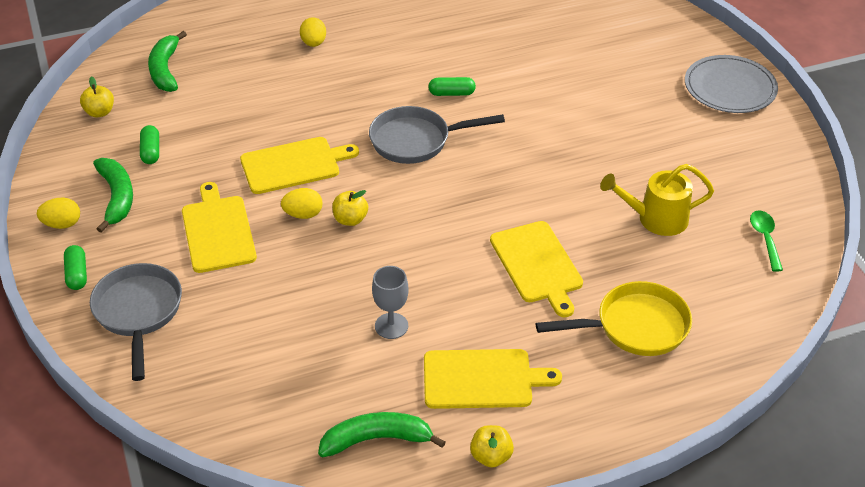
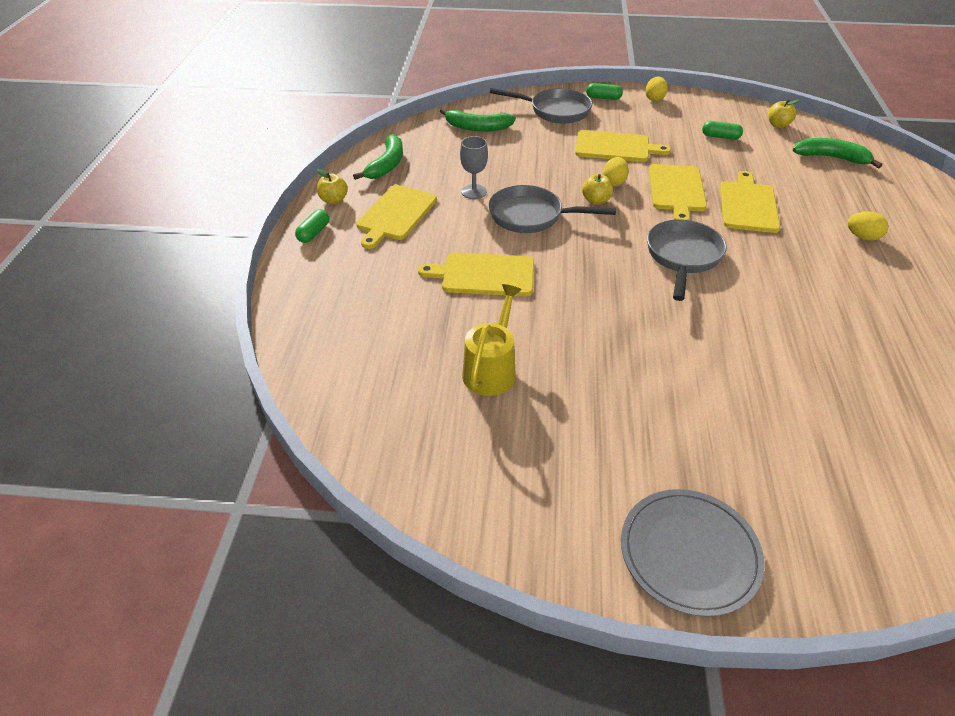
camera: 115 degrees right, 0 degrees up
green banana [93,158,133,233] -> green banana moved to [440,108,516,132]
green capsule [428,77,476,96] -> green capsule moved to [295,209,329,243]
yellow pan [536,281,692,356] -> none
green spoon [750,210,783,272] -> none
none -> grey pan [489,185,616,233]
none -> yellow cutting board [720,171,780,233]

